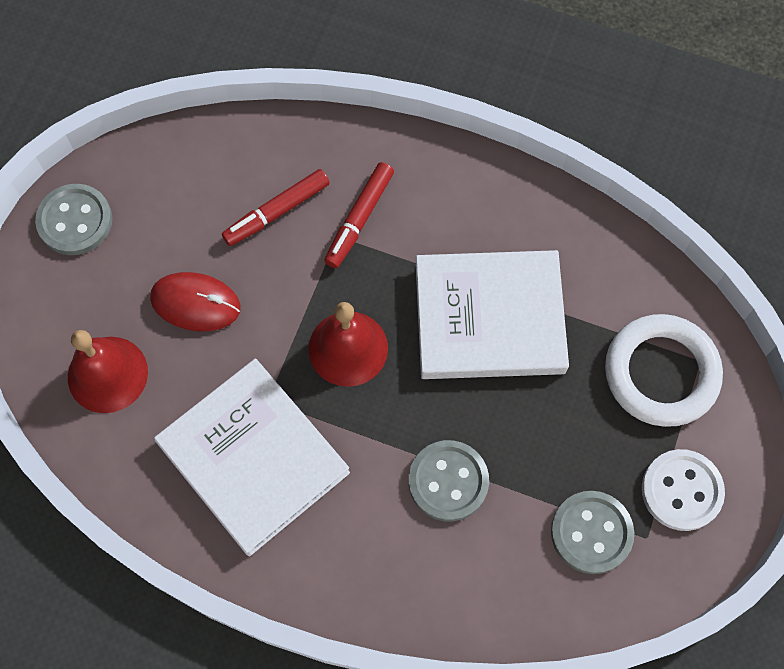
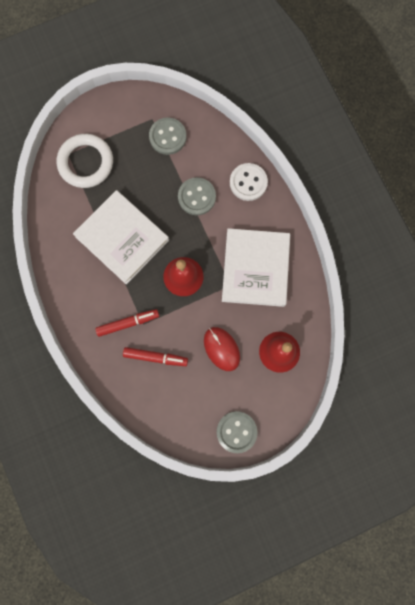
camera: 135 degrees left, 10 degrees up
white button [642,449,725,531] -> white button moved to [230,163,268,201]

